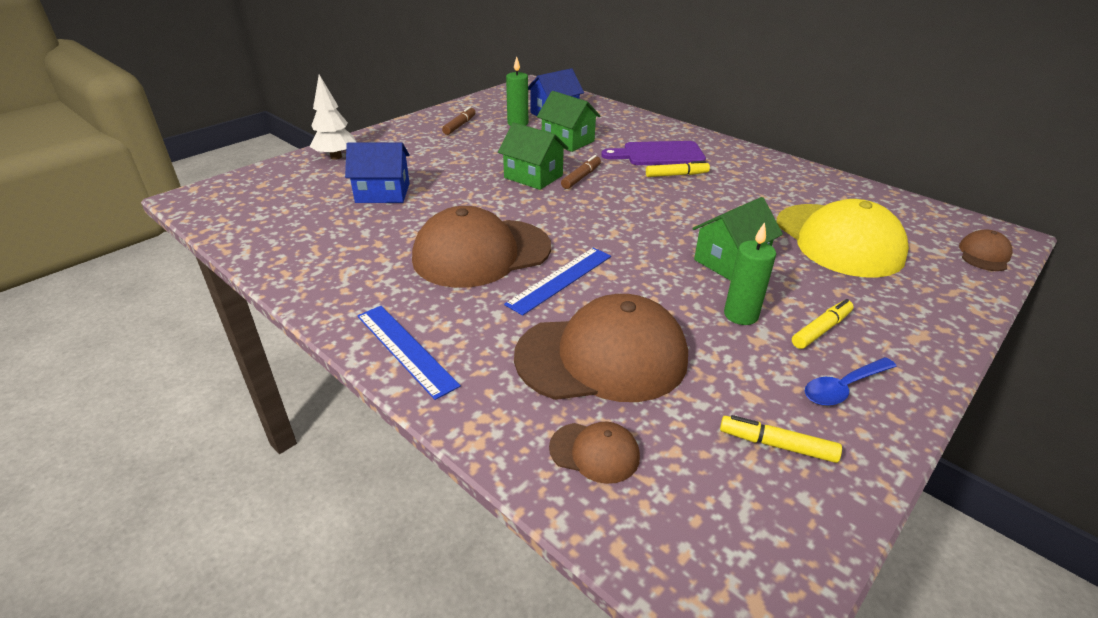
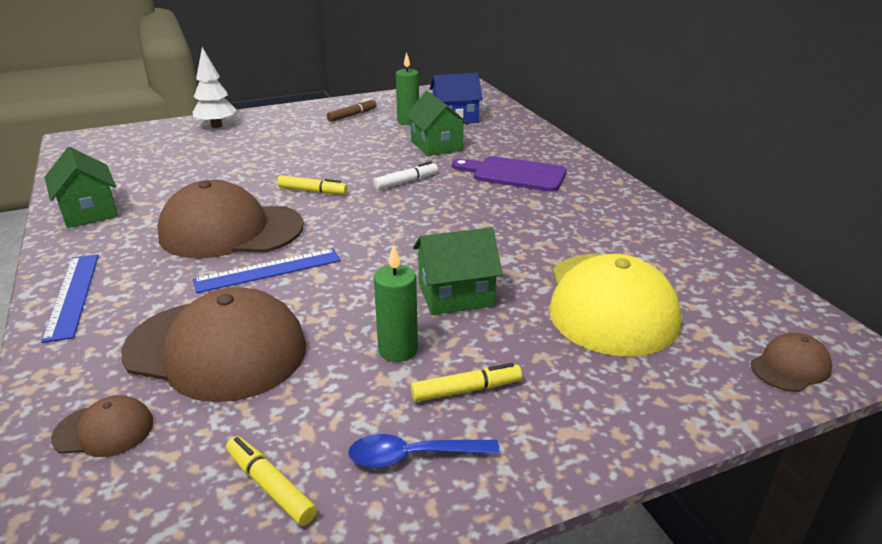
camera: 25 degrees right, 5 degrees down
blue house [345,143,410,203] -> none
green house [498,122,569,190] -> green house moved to [44,147,118,228]
brown cap [549,422,640,484] -> brown cap turned 45 degrees counterclockwise [51,395,153,457]
brown marker [561,155,601,189] -> white marker [373,161,438,190]
yellow marker [646,161,710,177] -> yellow marker moved to [277,175,348,194]

